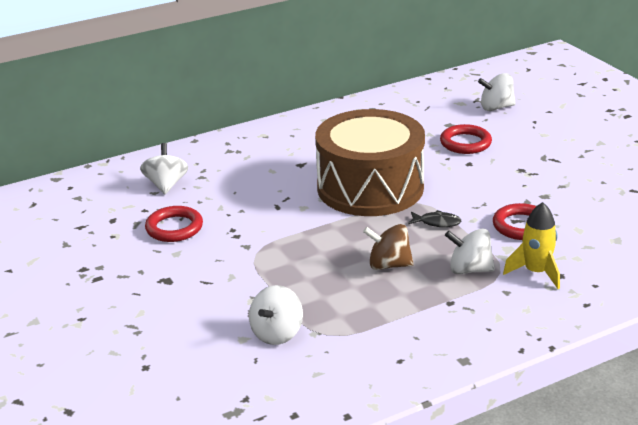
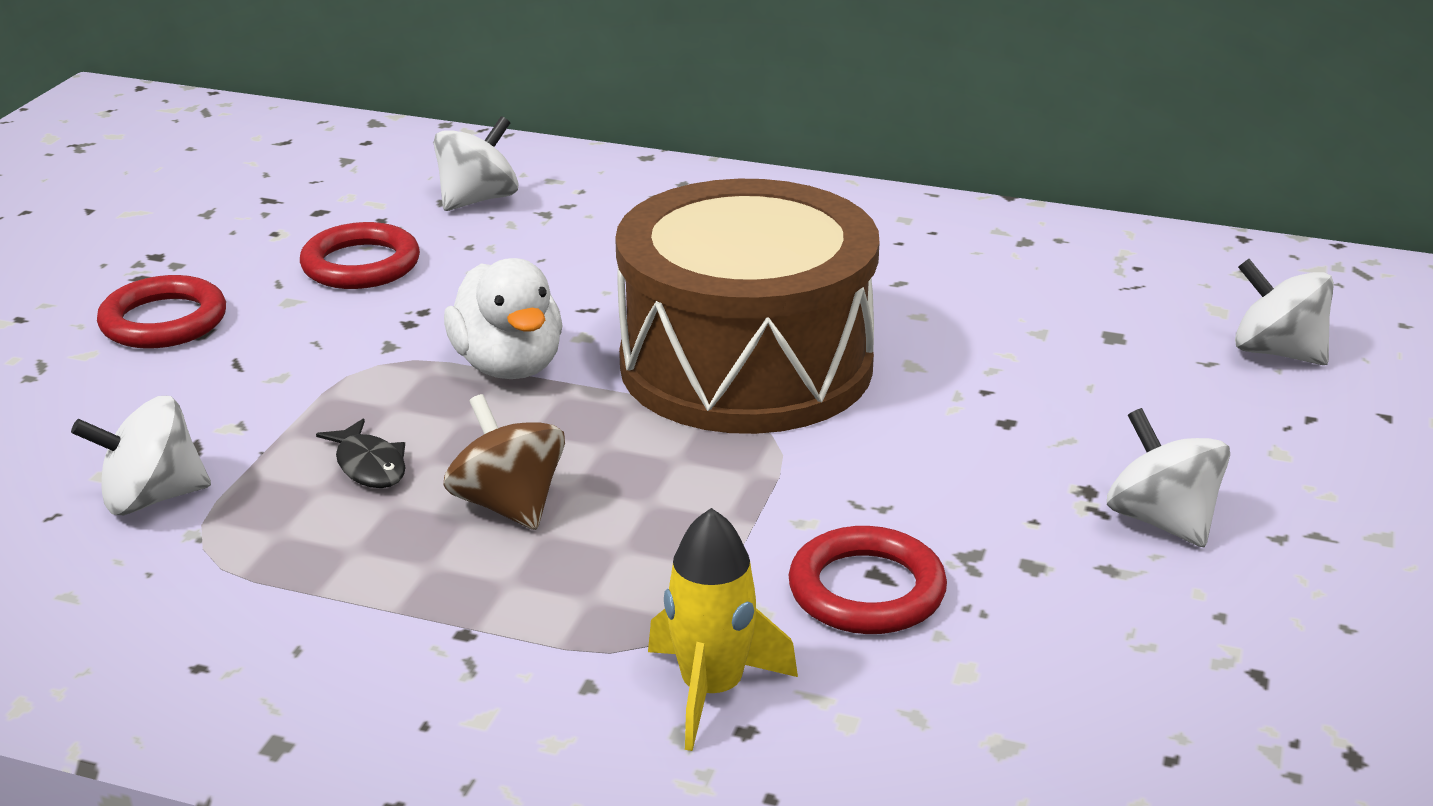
camera: 45 degrees right, 0 degrees up
black fish [408,210,461,227] -> black fish moved to [316,419,406,488]
red ring [440,124,492,154] -> red ring moved to [97,275,226,349]
white spinning top [445,229,495,274] -> white spinning top moved to [1107,408,1230,547]
none -> white duck [444,258,562,379]

